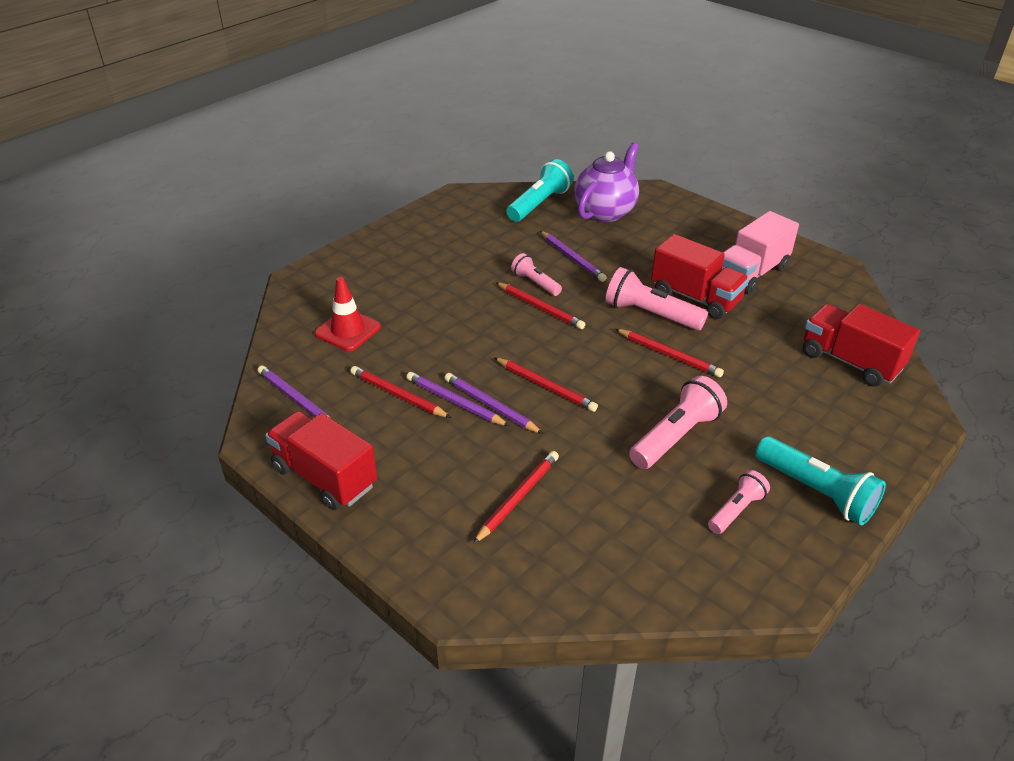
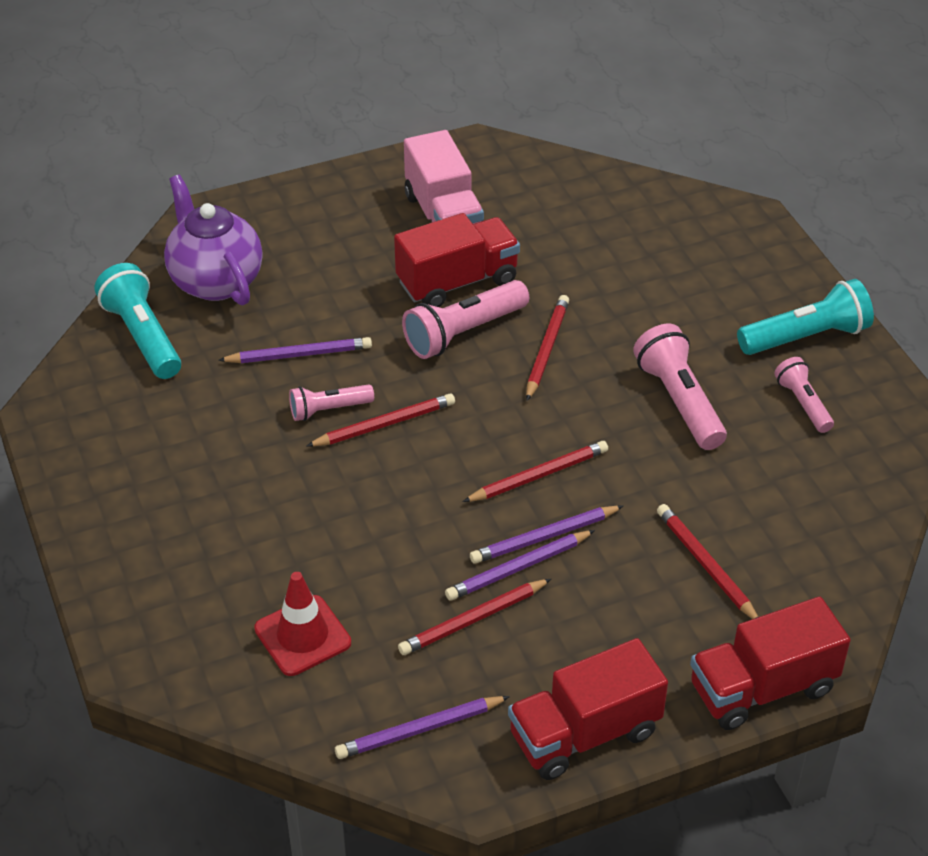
camera: 65 degrees left, 5 degrees up
red pencil [616,329,724,377] -> red pencil turned 45 degrees counterclockwise [526,295,569,401]
red truck [803,304,920,387] -> red truck moved to [690,597,851,730]

